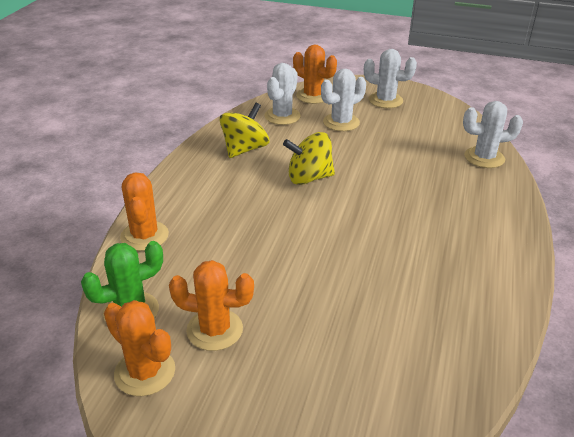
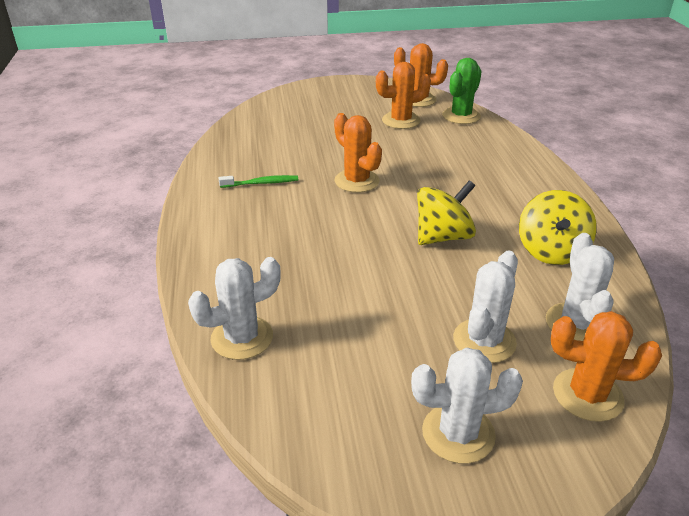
camera: 155 degrees right, 0 degrees up
orange cactus [120,172,169,251] -> orange cactus moved to [334,113,382,193]
none -> green toothbrush [219,175,298,188]

